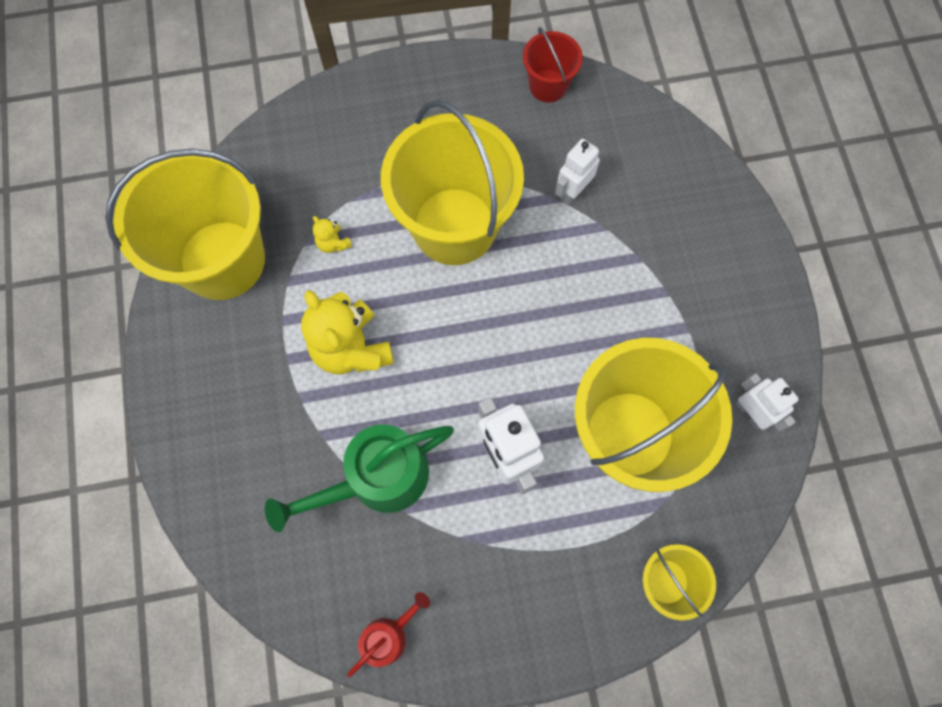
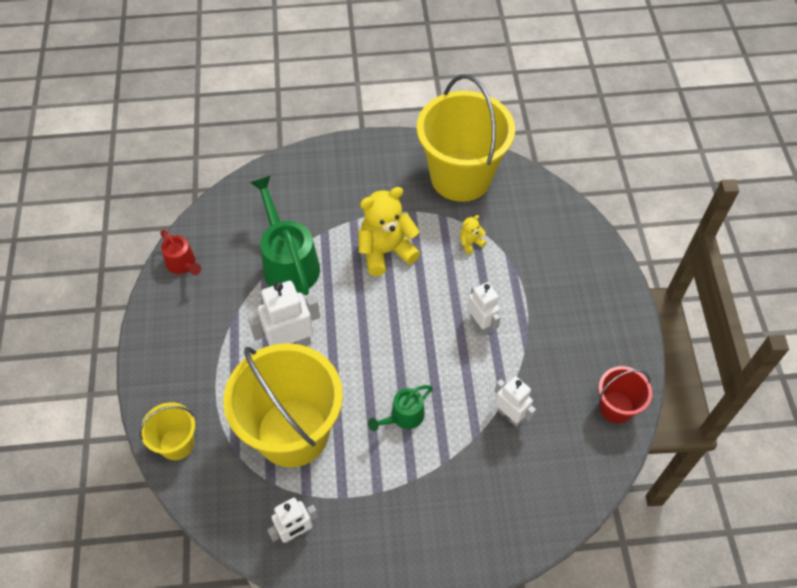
camera: 95 degrees right, 15 degrees down
yellow bucket [381,100,524,265] -> white robot [467,282,501,335]
none -> green watering can [368,385,433,431]

